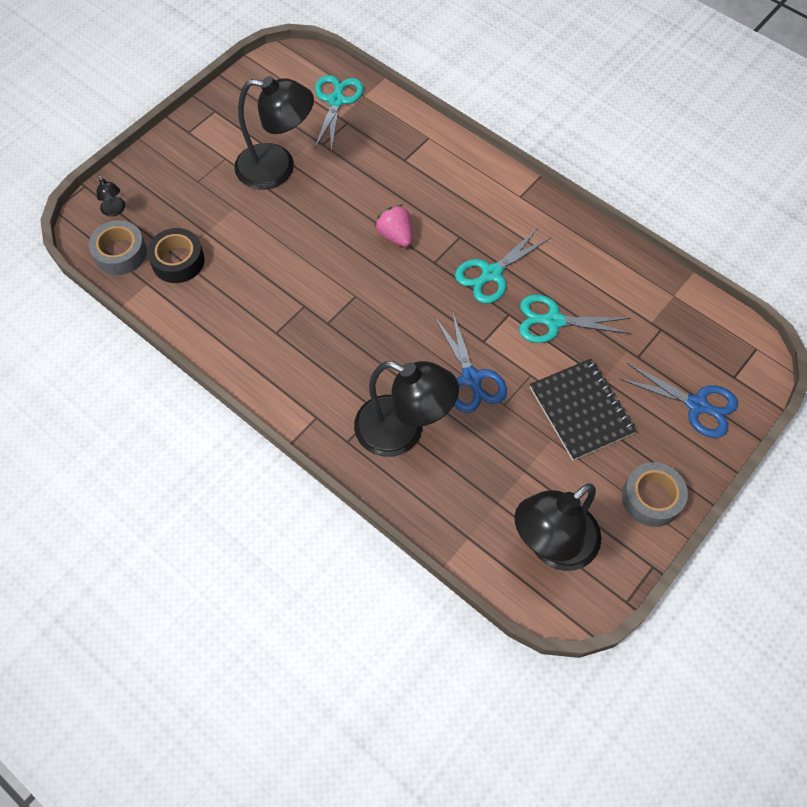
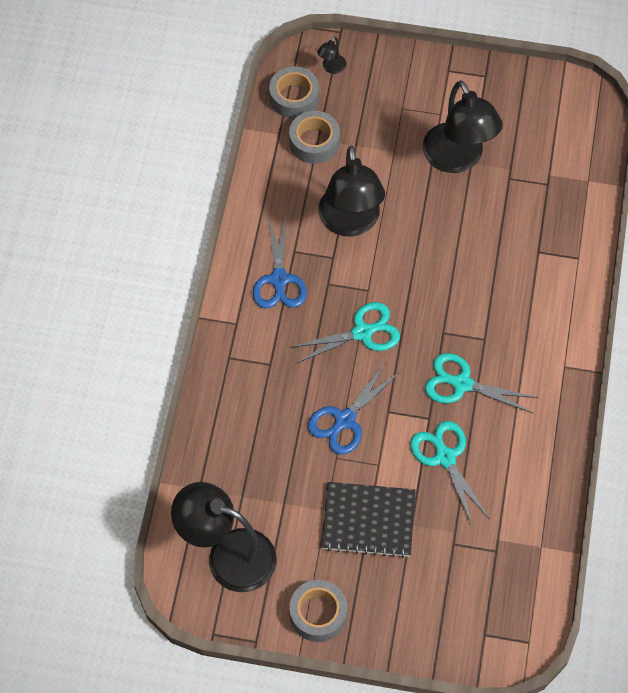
camera: 60 degrees right, 0 degrees up
black tape [147,228,205,283] -> grey tape [289,111,340,164]
turquoise scissors [314,75,364,152] -> turquoise scissors moved to [291,302,400,363]
black lamp [354,361,459,457] -> black lamp moved to [319,146,385,236]
pink strawberry [375,204,412,247] -> none
black notebook [530,359,636,460] -> black notebook turned 60 degrees clockwise [322,482,416,558]
blue scissors [620,363,738,438] -> blue scissors moved to [253,217,307,308]

